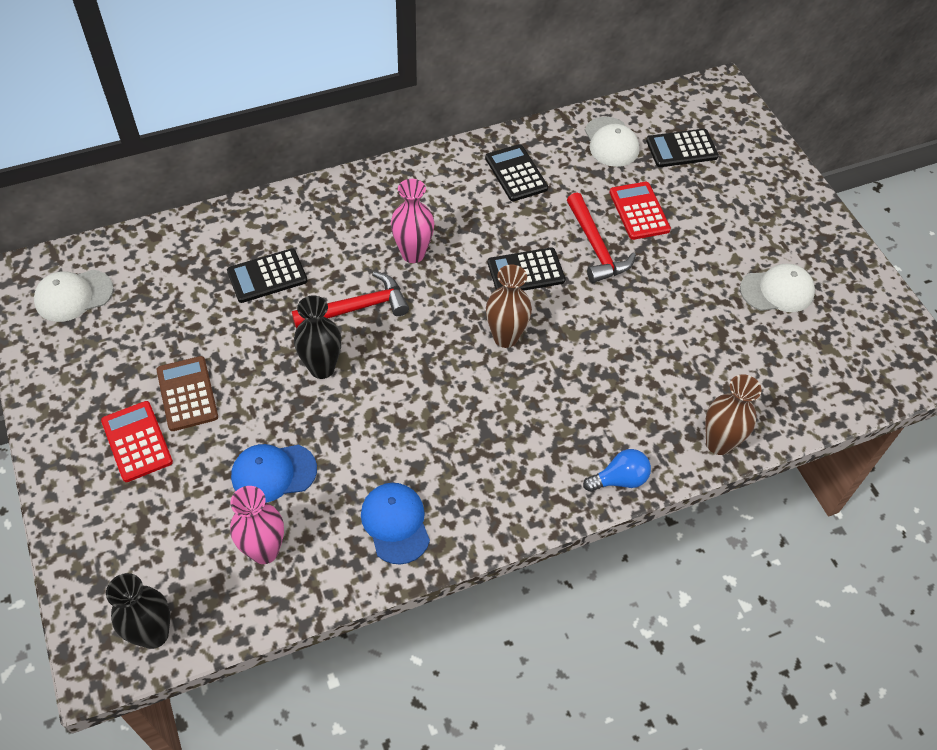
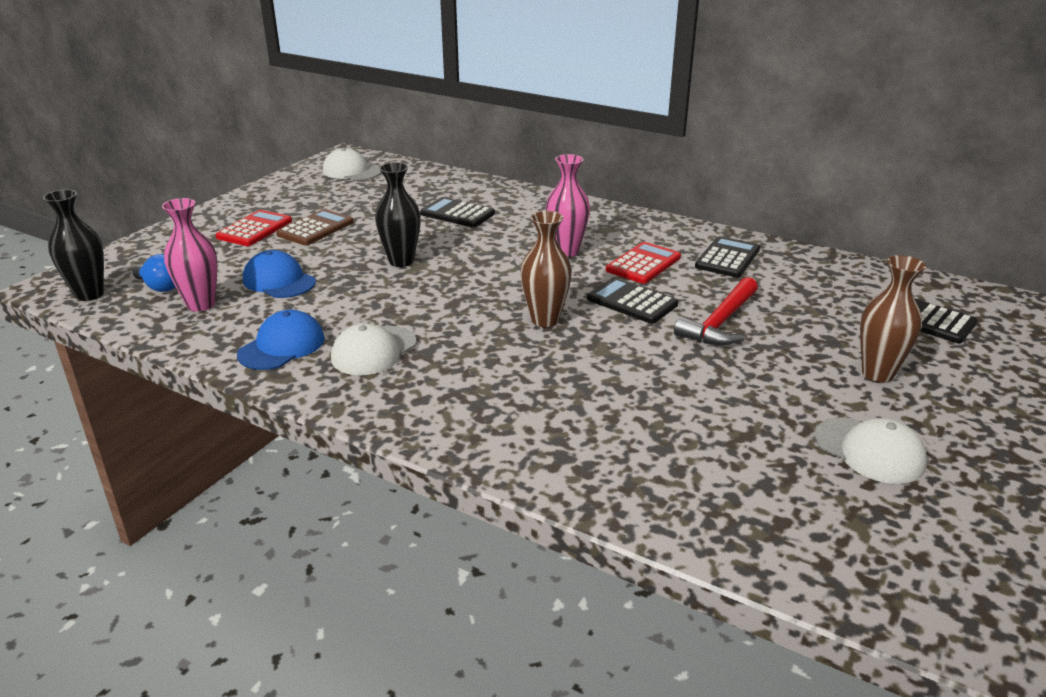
camera: 55 degrees right, 25 degrees down
red hammer [292,271,409,328] -> none
blue light bulb [583,449,651,492] -> blue light bulb moved to [132,254,176,292]
white cap [585,117,639,167] -> white cap moved to [331,323,417,375]
red calculator [609,182,671,240] -> red calculator moved to [606,242,681,284]
brown vase [705,374,762,455] -> brown vase moved to [860,255,926,382]

